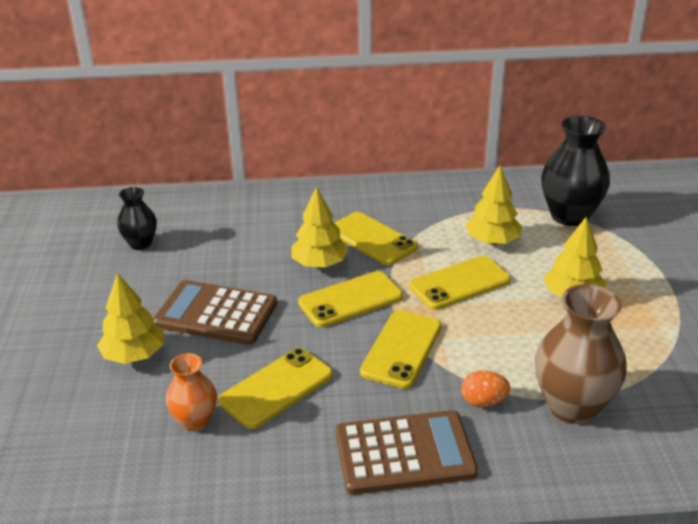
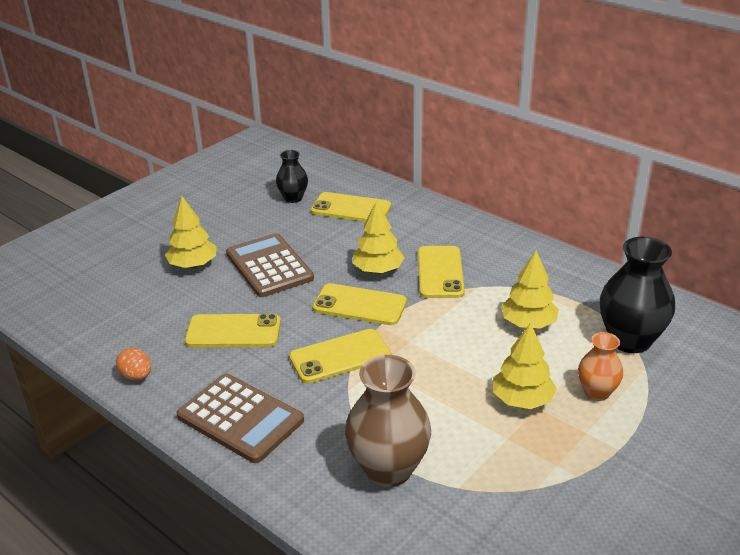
camera: 45 degrees right, 0 degrees up
orange vase [166,353,217,431] -> orange vase moved to [578,332,623,401]
yellow phone [409,256,511,310] -> yellow phone moved to [311,192,391,222]
orange egg [461,370,510,407] -> orange egg moved to [116,348,151,381]

